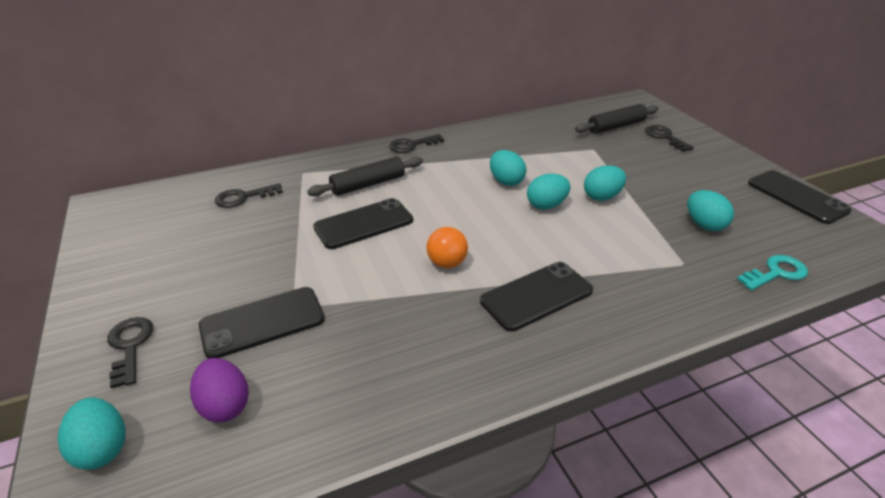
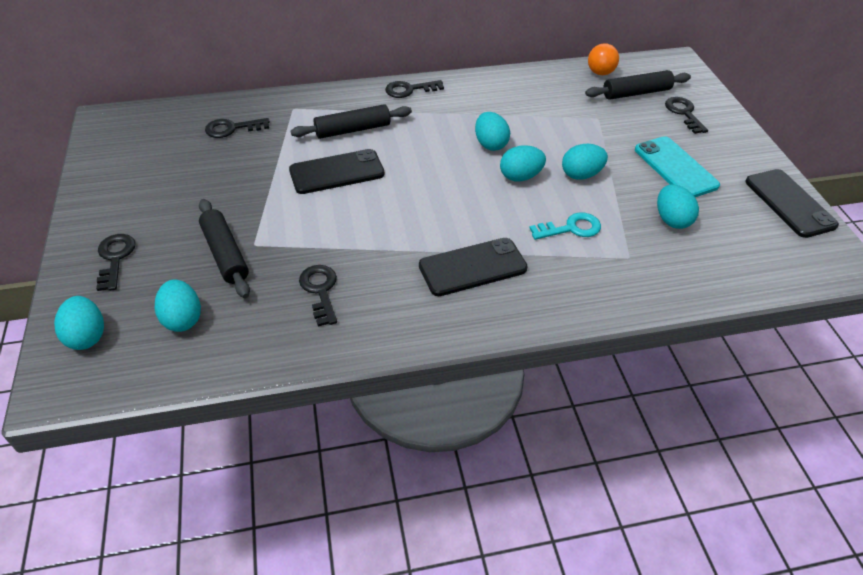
camera: 10 degrees right, 10 degrees up
purple egg [190,358,249,422] -> turquoise egg [155,279,201,332]
black phone [199,287,325,359] -> black rolling pin [199,199,250,298]
orange ball [427,227,468,268] -> orange ball moved to [588,43,619,75]
turquoise key [737,255,808,290] -> turquoise key moved to [529,212,601,240]
none -> black key [299,265,337,327]
none -> turquoise phone [635,136,720,197]

